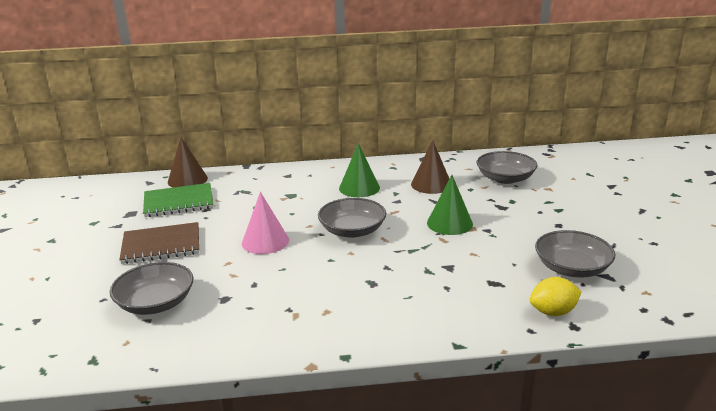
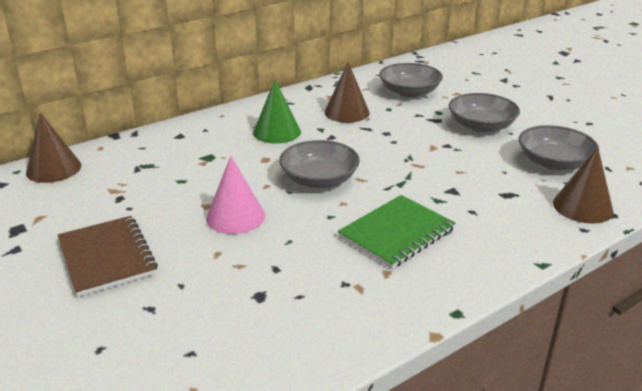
camera: 30 degrees left, 5 degrees up
grey bowl [110,262,193,315] -> grey bowl moved to [449,93,520,132]
brown notebook [119,222,199,264] -> brown notebook turned 75 degrees counterclockwise [58,216,158,297]
green notebook [143,183,213,217] -> green notebook moved to [338,195,456,269]
green cone [427,175,473,235] -> none
yellow lemon [530,277,581,316] -> brown cone [553,147,614,224]

